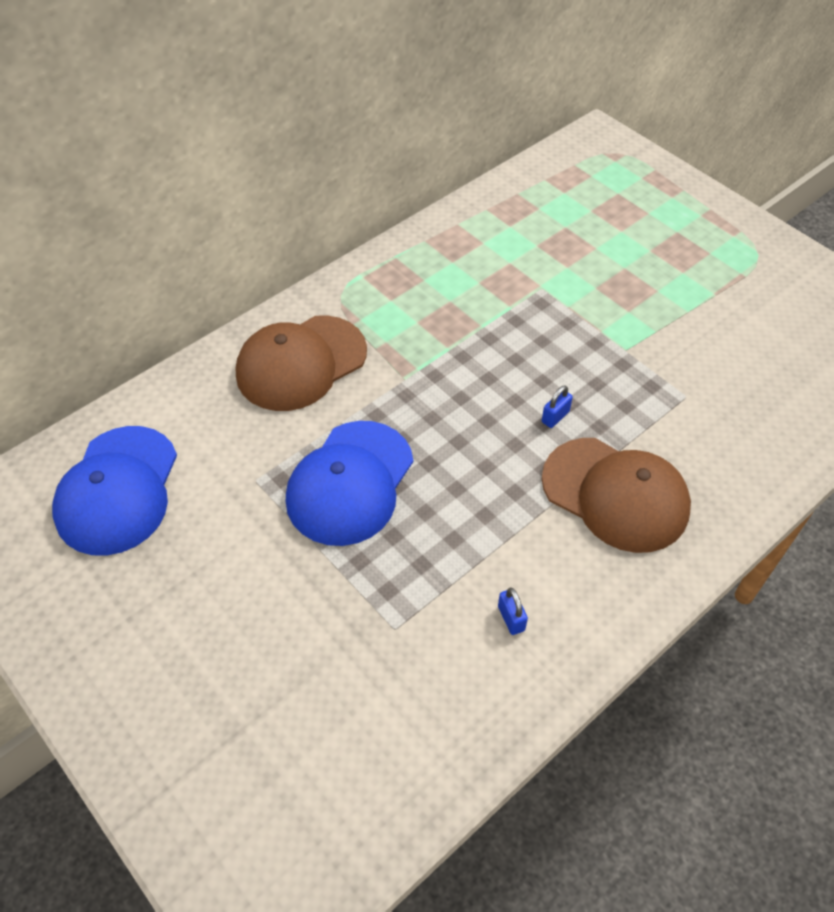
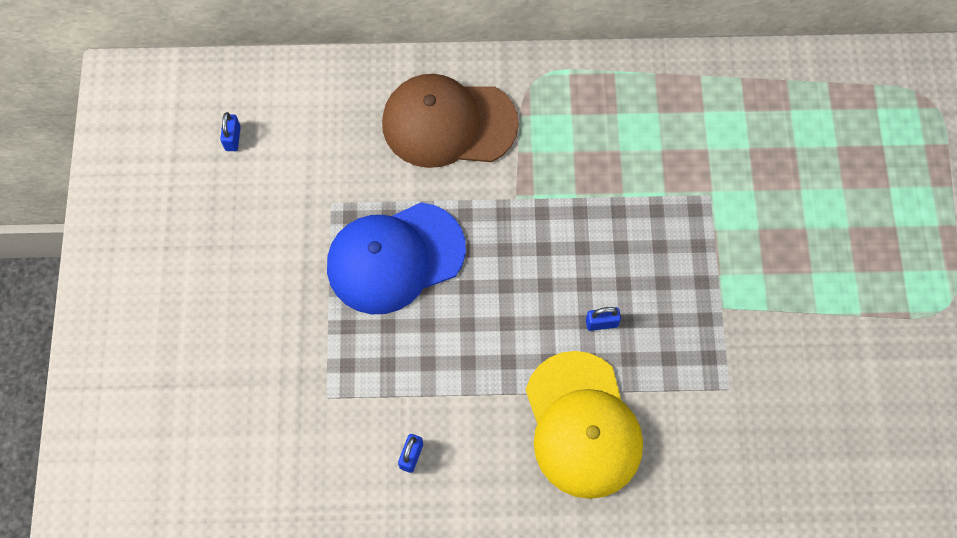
camera: 40 degrees right, 15 degrees up
blue cap [52,426,177,556] -> blue padlock [220,112,241,151]
brown cap [542,438,691,553] -> yellow cap [526,351,643,499]

